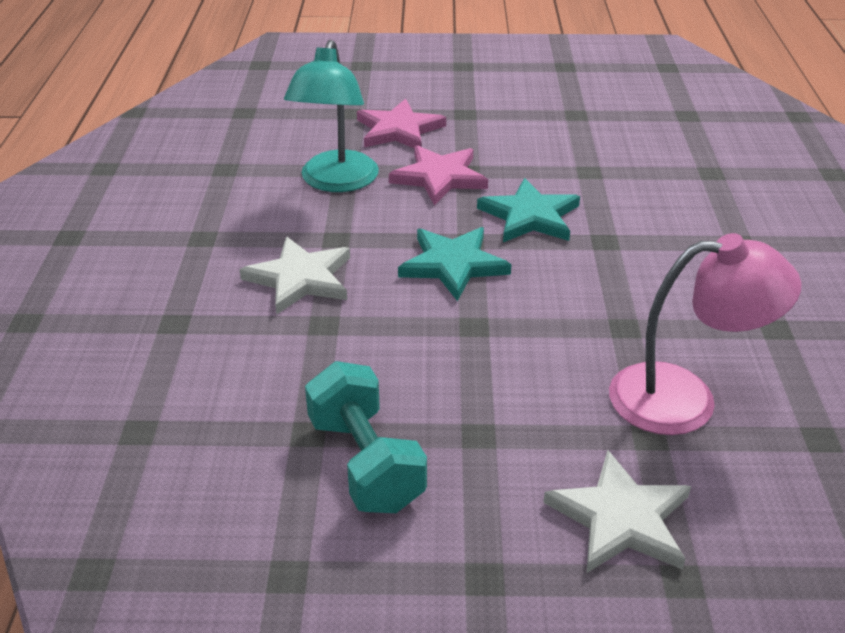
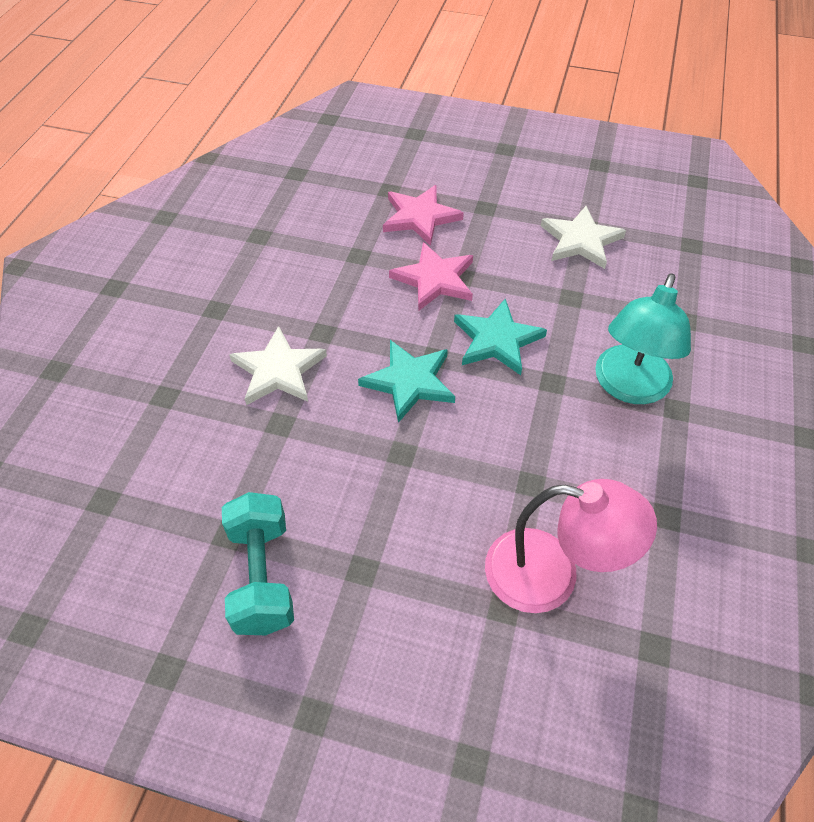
camera: 15 degrees right, 15 degrees up
turquoise lamp [284,40,379,192] -> turquoise lamp moved to [595,273,691,404]
white star [543,450,691,573] -> white star moved to [541,206,626,269]

